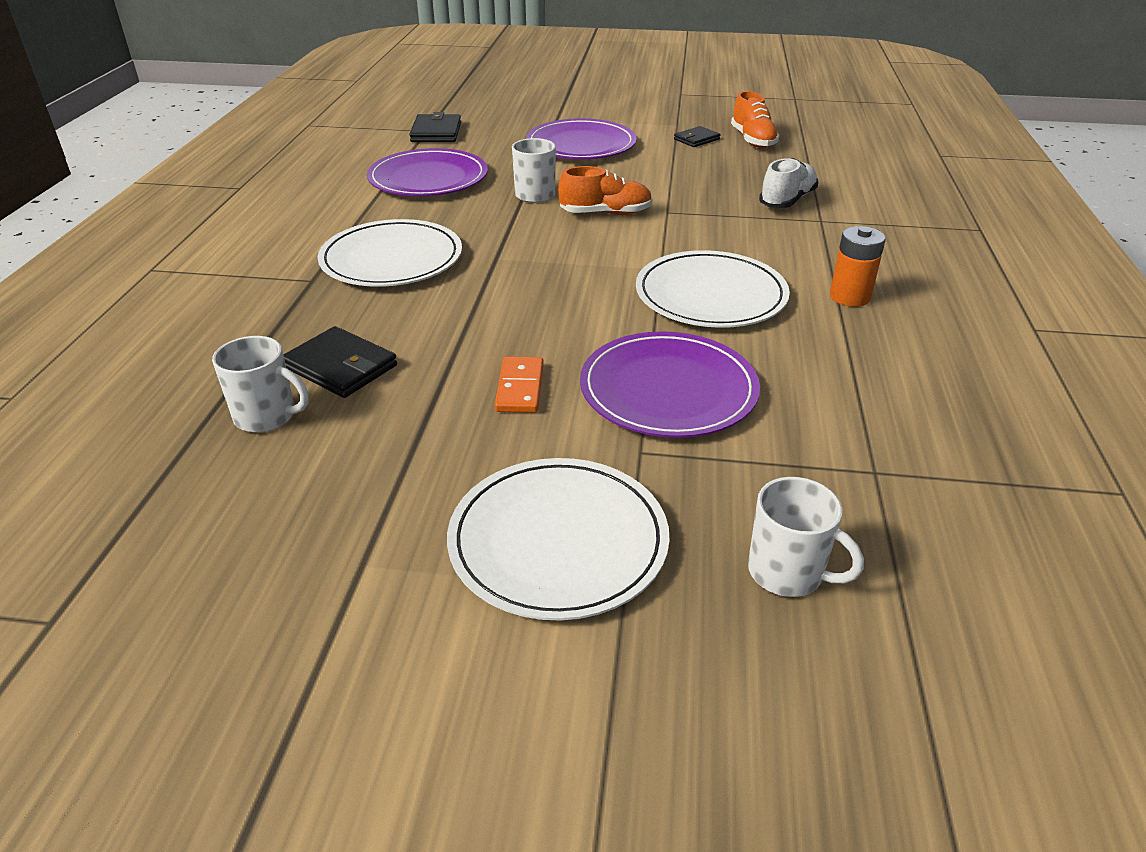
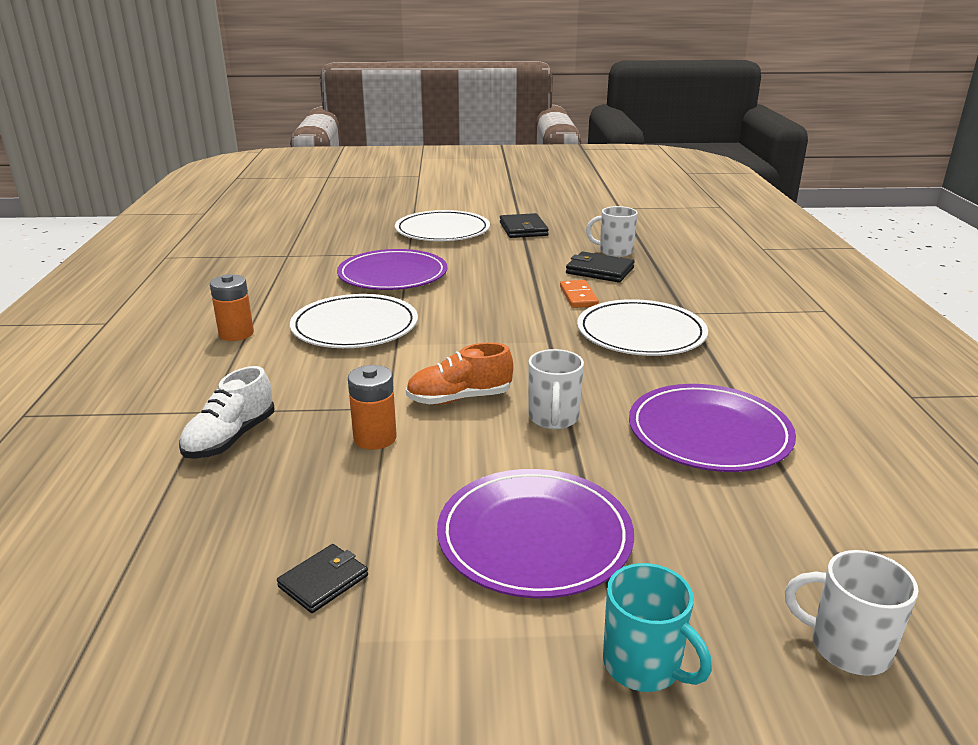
camera: 170 degrees right, 10 degrees down
black wallet [409,112,461,142] -> black wallet moved to [500,213,549,238]
orange domino [495,356,544,413] -> orange domino moved to [560,280,599,308]
orange shoe [731,91,780,148] -> none
white mug [748,477,864,597] -> white mug moved to [785,550,919,676]
none -> orange battery [348,365,397,450]
none -> turquoise mug [603,563,712,692]

